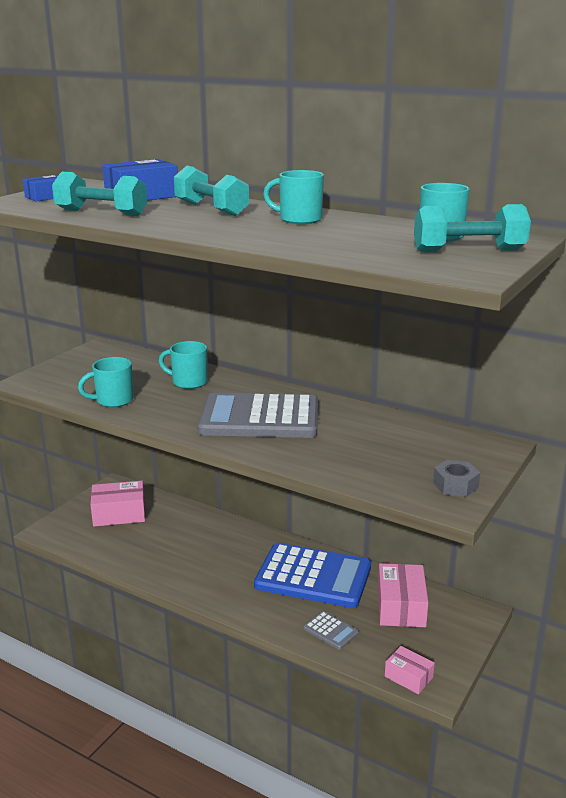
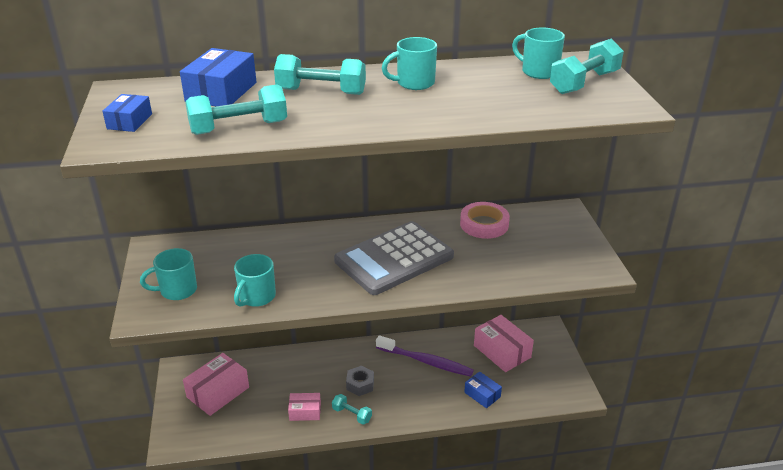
camera: 40 degrees left, 10 degrees up
turquoise mug [159,341,208,389] -> turquoise mug moved to [140,248,197,300]
blue calculator [254,543,371,608] -> purple toothbrush [376,335,474,377]
grey calculator [303,611,359,650] -> blue box [464,371,502,408]
pink box [385,646,435,694] -> pink box moved to [288,393,321,421]
grey nut [433,460,480,497] -> grey nut moved to [346,366,374,396]
none -> turquoise dumbbell [332,394,372,425]
none -> pink tape [460,202,510,239]

